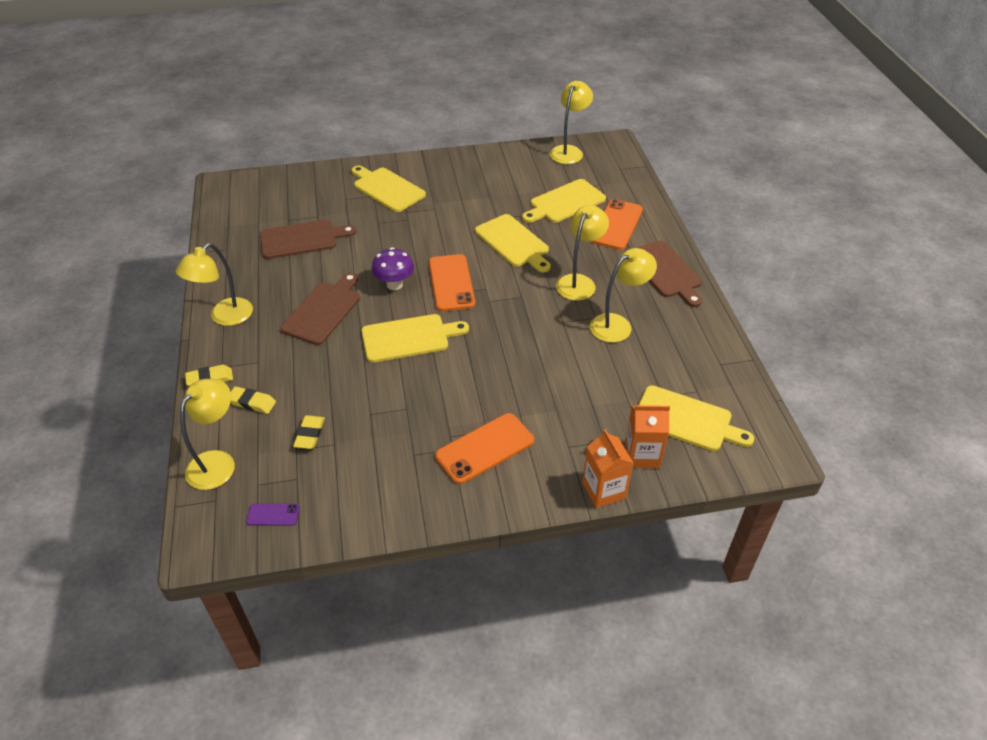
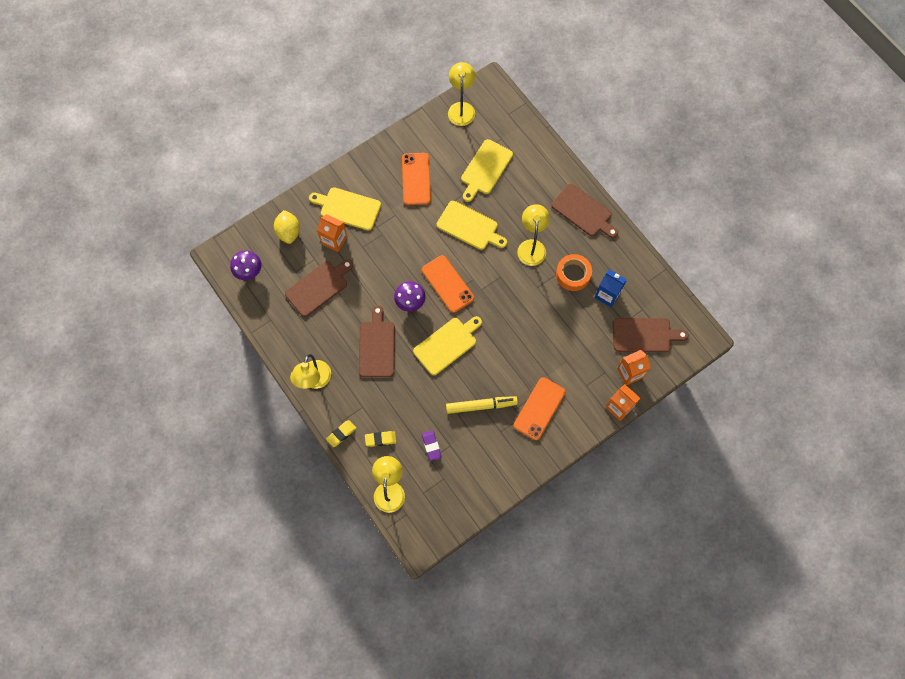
camera: 25 degrees left, 25 degrees up
purple phone [246,504,299,526] -> none
yellow eraser [293,415,325,449] -> purple eraser [422,430,441,461]
yellow lamp [590,248,657,343] -> orange tape [556,254,592,291]
orange phone [591,199,643,250] -> orange phone moved to [402,153,431,205]
yellow cutting board [639,385,754,451] -> brown cutting board [613,318,688,352]
none -> purple mushroom [230,250,261,280]
none -> yellow lemon [274,210,300,244]
none -> orange carton [317,214,347,252]
none -> yellow marker [446,396,518,414]
none -> blue carton [595,269,627,307]

